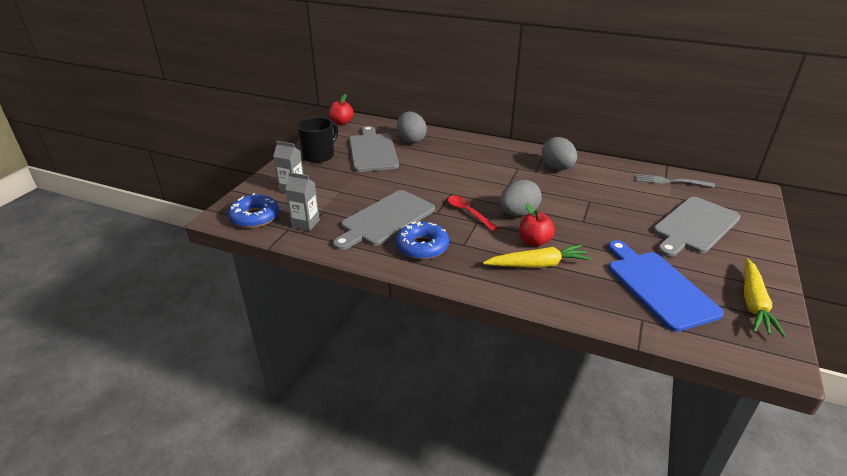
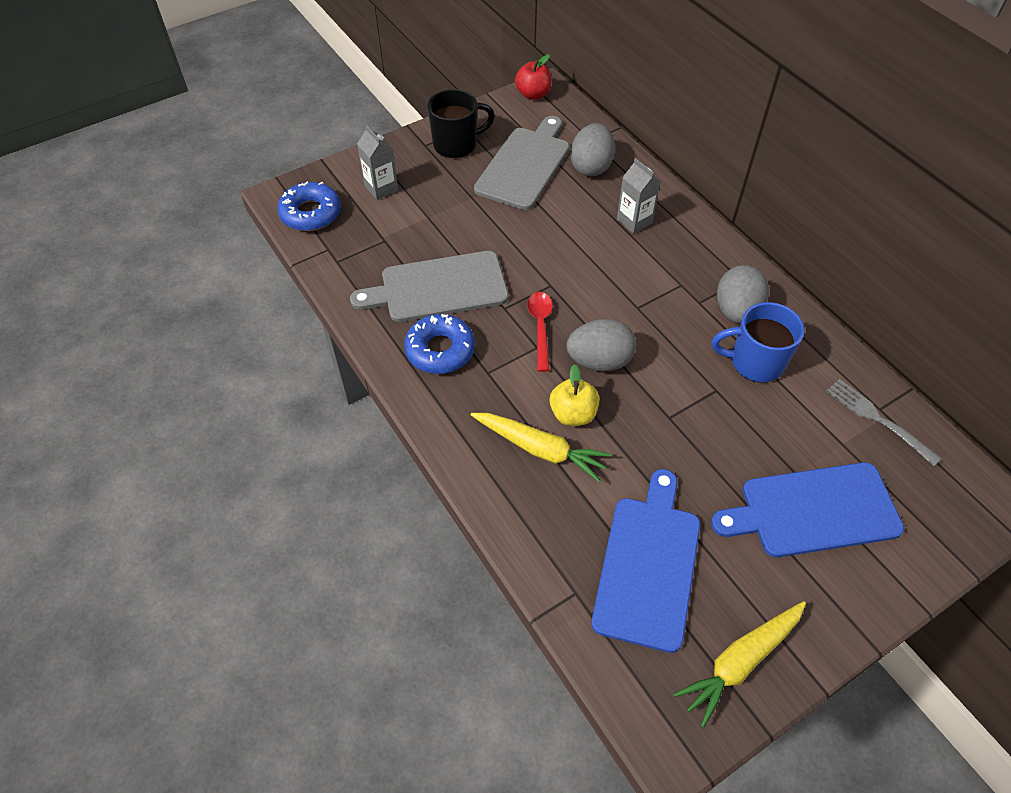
camera: 35 degrees right, 20 degrees up
grey carton [285,172,320,231] -> grey carton moved to [617,158,661,234]
red apple [519,204,555,247] -> yellow apple [550,364,599,426]
grey cutting board [653,197,741,257] -> blue cutting board [711,462,904,557]
none -> blue mug [712,302,804,383]

